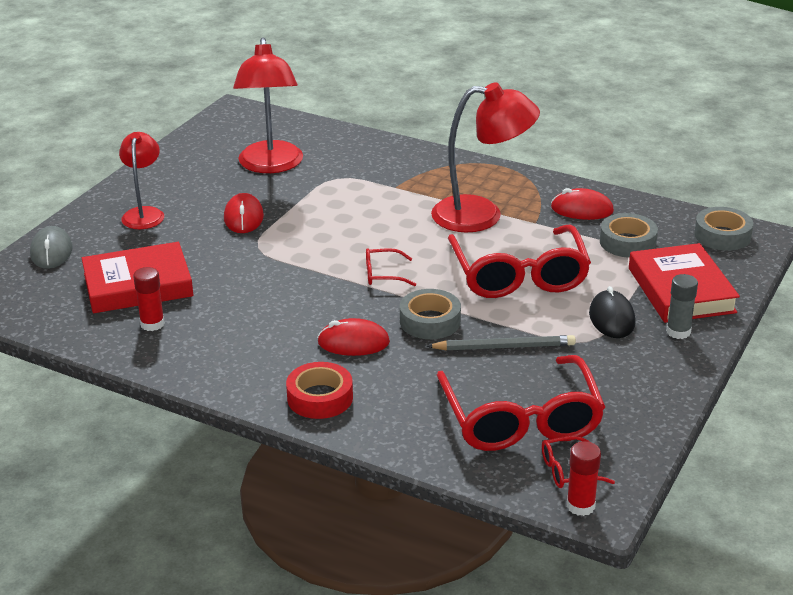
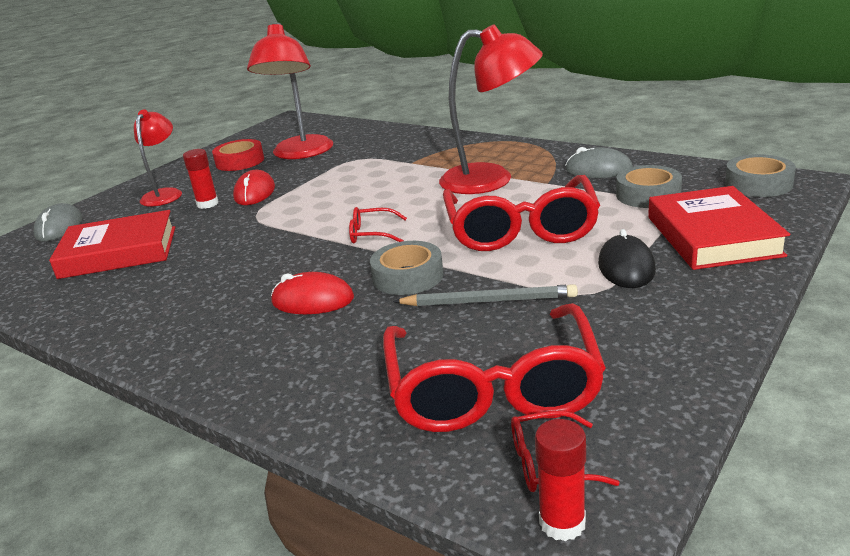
camera: 10 degrees right, 5 degrees down
red glue stick [133,267,165,331] -> red glue stick moved to [183,149,219,209]
red tape [286,362,353,419] -> red tape moved to [212,139,264,171]
red mouse [551,188,614,220] -> grey mouse [565,147,633,178]
grey glue stick [666,274,698,339] -> none

